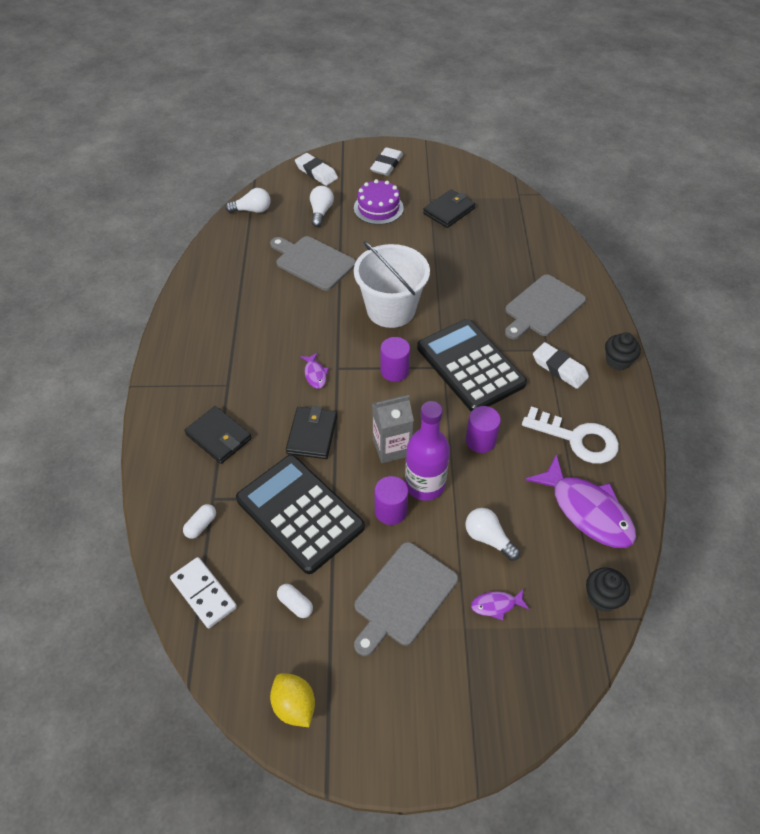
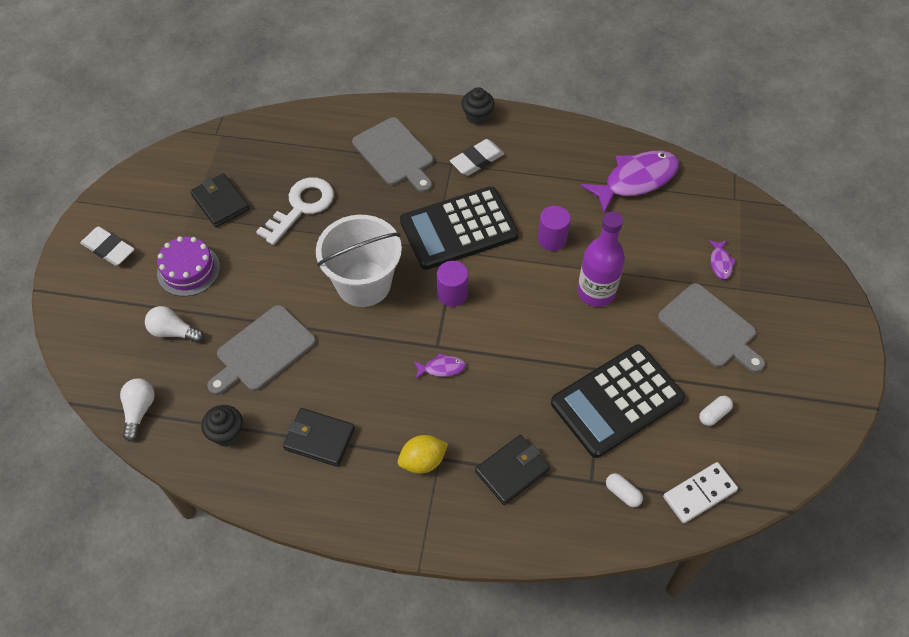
camera: 80 degrees left, 5 degrees up
yellow lemon [270,673,315,727] -> yellow lemon moved to [398,435,448,474]
black wallet [286,406,337,459] -> black wallet moved to [283,408,355,467]
white eraser [295,153,338,186] -> none
grey carton [372,395,414,463] -> none
purple cylinder [375,476,408,525] -> none
white light bulb [465,508,520,561] -> none
white key [522,406,619,464] -> white key moved to [256,177,334,245]
black cupcake [586,567,630,612] -> black cupcake moved to [201,405,243,446]

